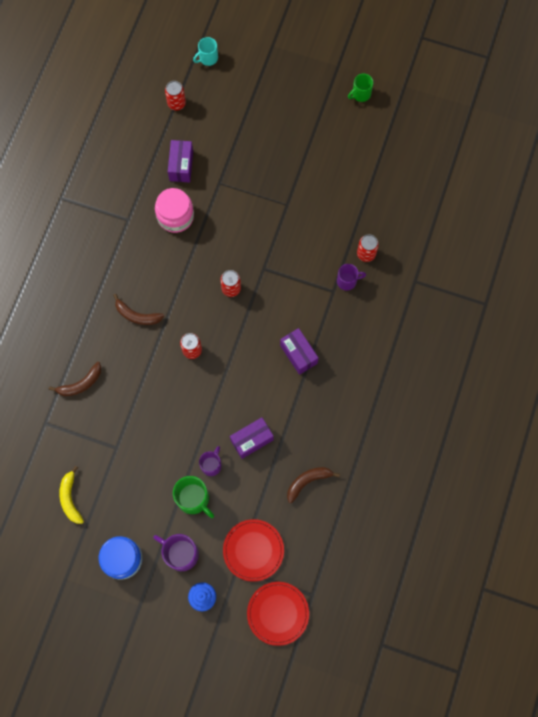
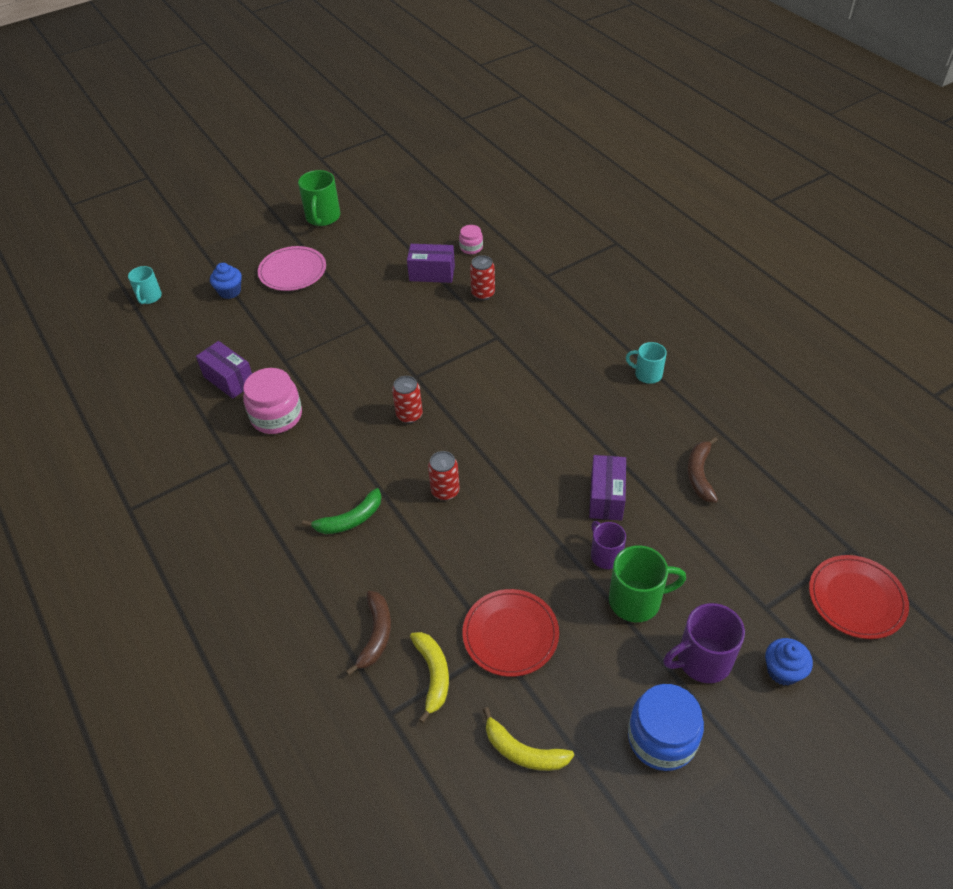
camera: 50 degrees left, 25 degrees down
brown banana [113,294,164,325] -> green banana [302,488,382,534]
red can [165,81,186,110] -> none
red plate [223,519,284,582] -> red plate moved to [462,589,559,677]
purple box [280,328,318,375] -> purple box moved to [407,244,455,283]
purple mug [337,264,366,290] -> none
green mug [348,74,373,102] -> green mug [298,170,340,226], size x1.56
none -> blue cupcake [210,263,242,299]
none -> pink plate [258,246,326,291]
none -> yellow banana [410,632,449,723]
none -> pink jar [459,225,483,254]
none -> turquoise mug [626,342,667,384]

